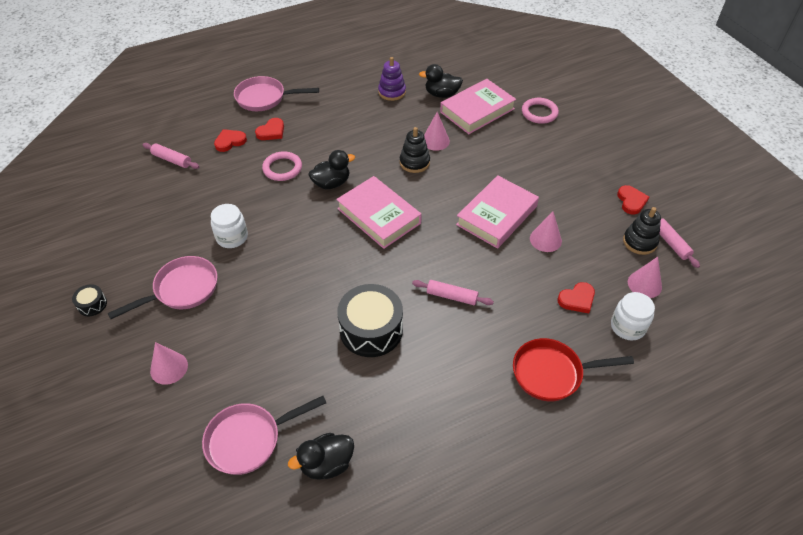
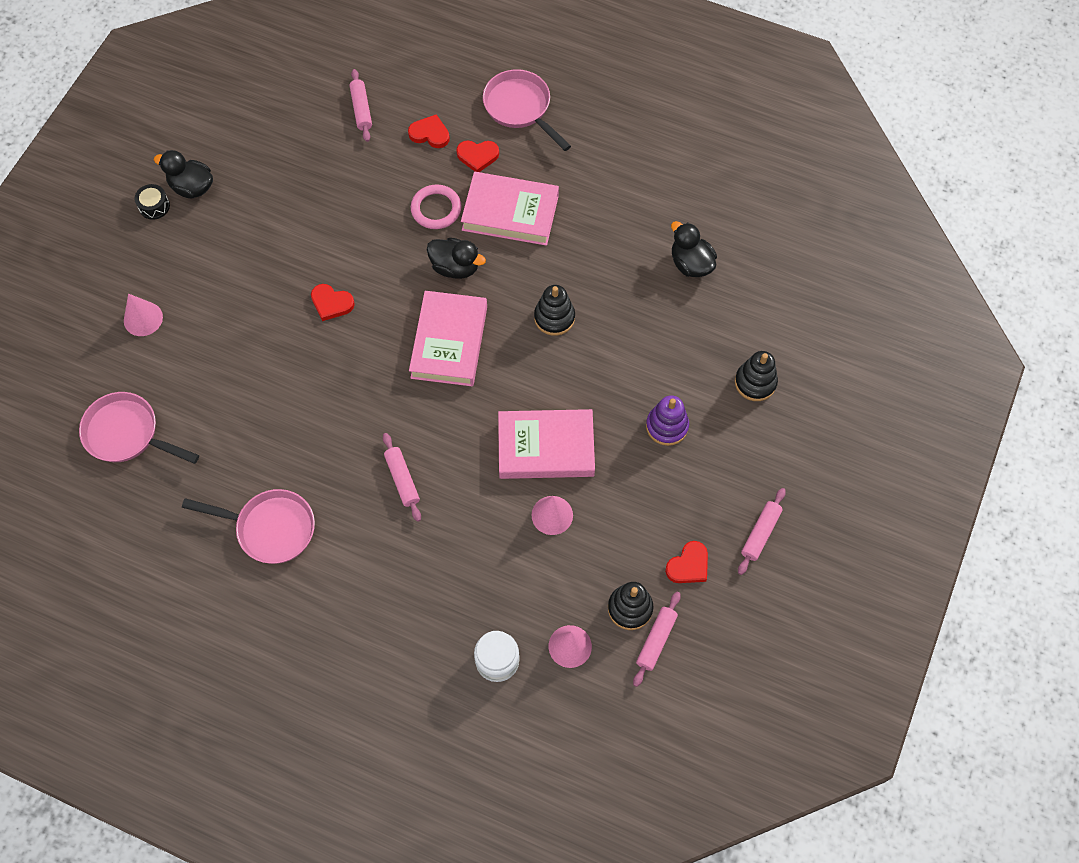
camera: 50 degrees right, 15 degrees up
pink pan [107,256,217,319] -> pink pan moved to [182,489,315,564]
white jar [211,204,248,248] -> none
black duck [288,433,354,480] -> black duck moved to [154,150,213,199]
black drum [337,284,403,357] -> none
purple stacking toy [378,57,406,101] -> purple stacking toy moved to [646,395,689,446]
pink cone [424,112,450,151] -> none
pink book [440,79,516,134] -> pink book moved to [461,172,559,246]
red pan [513,338,634,401] -> none
pink ring [522,98,559,124] -> black stacking toy [735,351,778,401]
red heart [558,282,595,313] -> red heart moved to [311,284,355,321]
none -> pink rolling pin [738,488,786,575]

